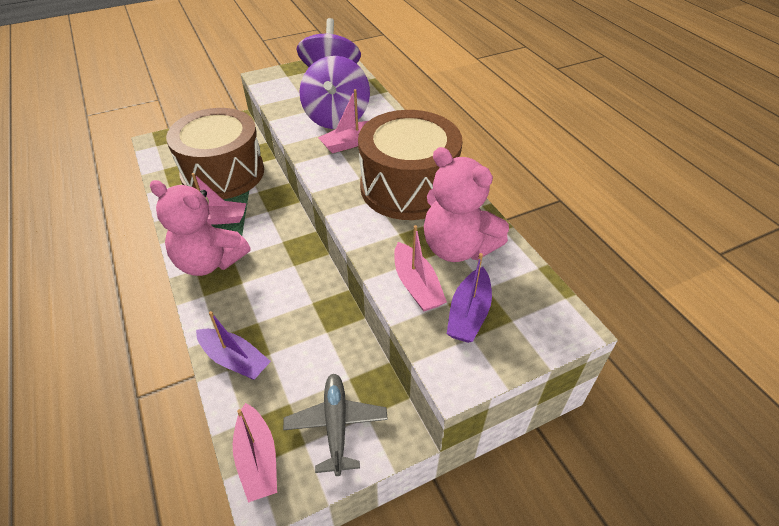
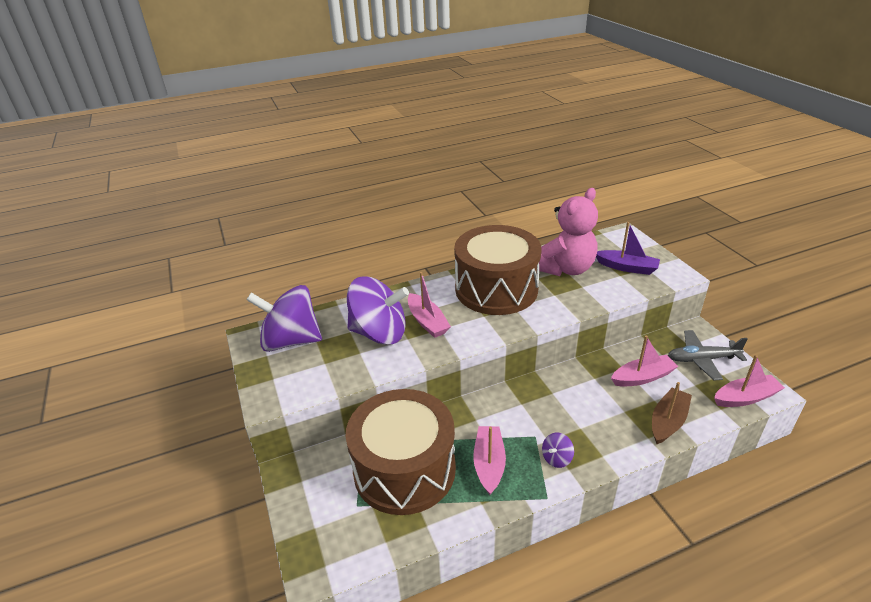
camera: 85 degrees left, 10 degrees down
pink teddy bear [150,180,250,276] -> purple spinning top [542,433,574,468]
purple boat [196,311,271,380] -> brown boat [652,382,692,444]
pink boat [394,225,447,312] -> pink boat moved to [611,336,678,387]

